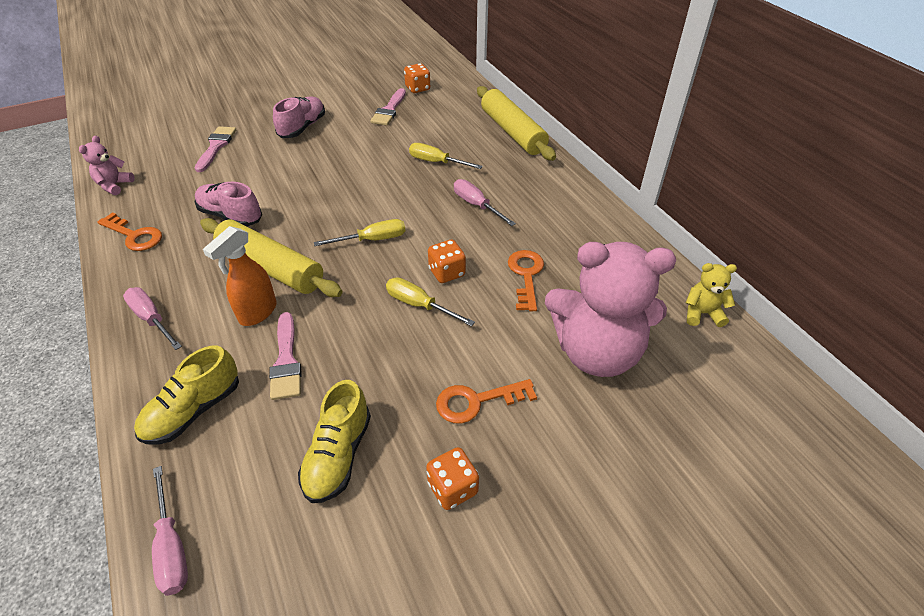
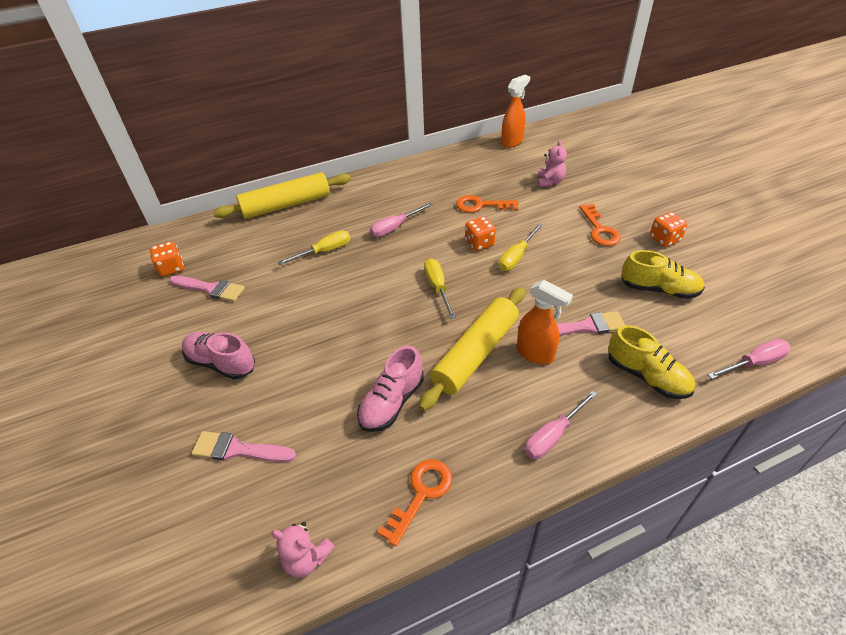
camera: 85 degrees left, 0 degrees up
yellow screwdriver [409,143,483,169] -> yellow screwdriver turned 150 degrees counterclockwise [278,230,351,265]
pink teddy bear [545,242,676,377] -> pink teddy bear [537,140,567,187], size x0.43
yellow teddy bear [686,263,737,327] -> orange spray bottle [501,75,530,148]

